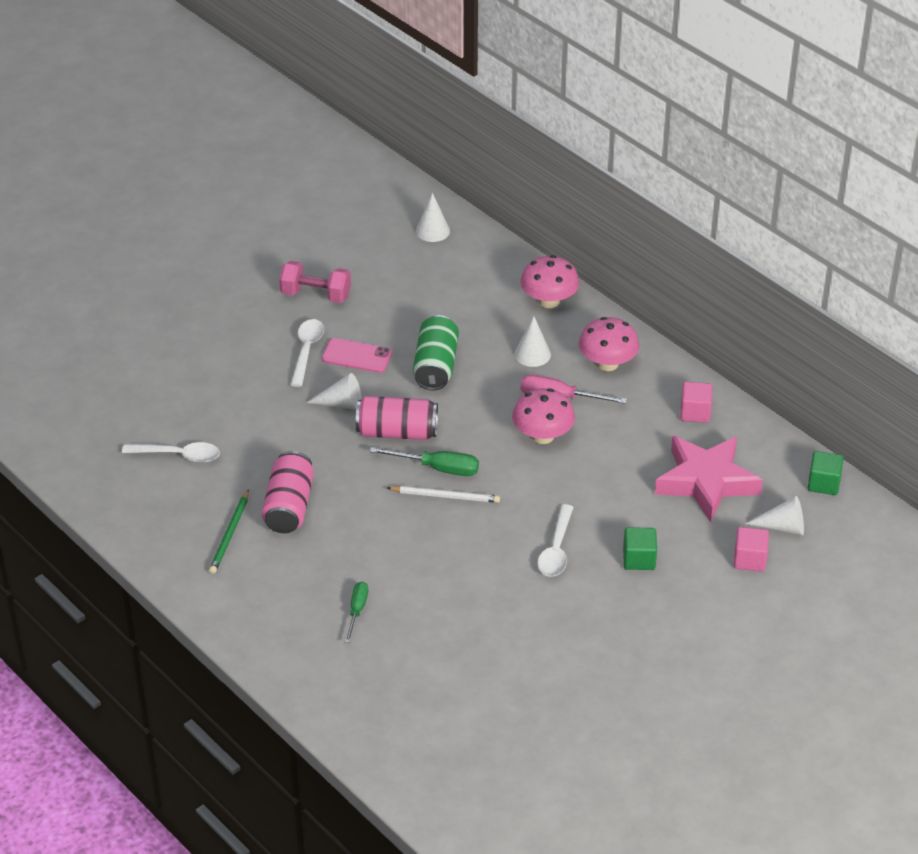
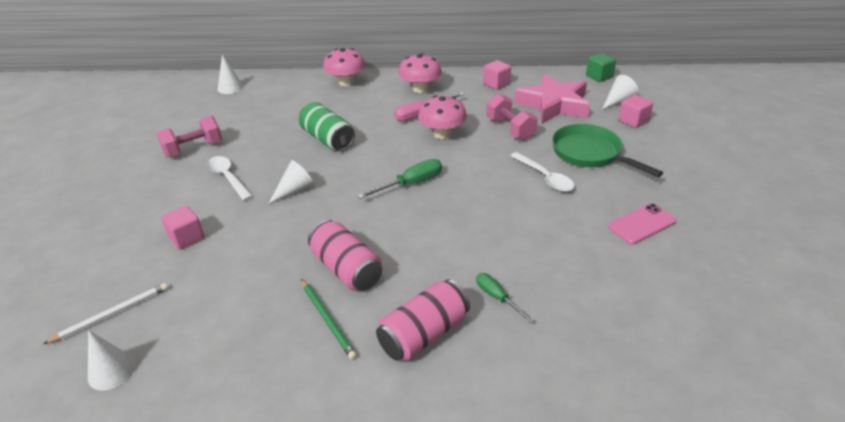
camera: 45 degrees left, 5 degrees down
white spoon [122,442,220,463] -> none
pink phone [322,338,392,373] -> pink phone moved to [608,203,676,244]
pink can [356,396,438,440] -> pink can moved to [376,279,470,361]
white pencil [387,486,500,503] -> white pencil moved to [44,283,168,344]
white cone [514,316,551,367] -> white cone moved to [88,330,136,391]
green cube [623,527,657,570] -> green pan [552,124,663,177]
none -> pink cube [161,206,204,250]
none -> pink dumbbell [486,93,538,140]

